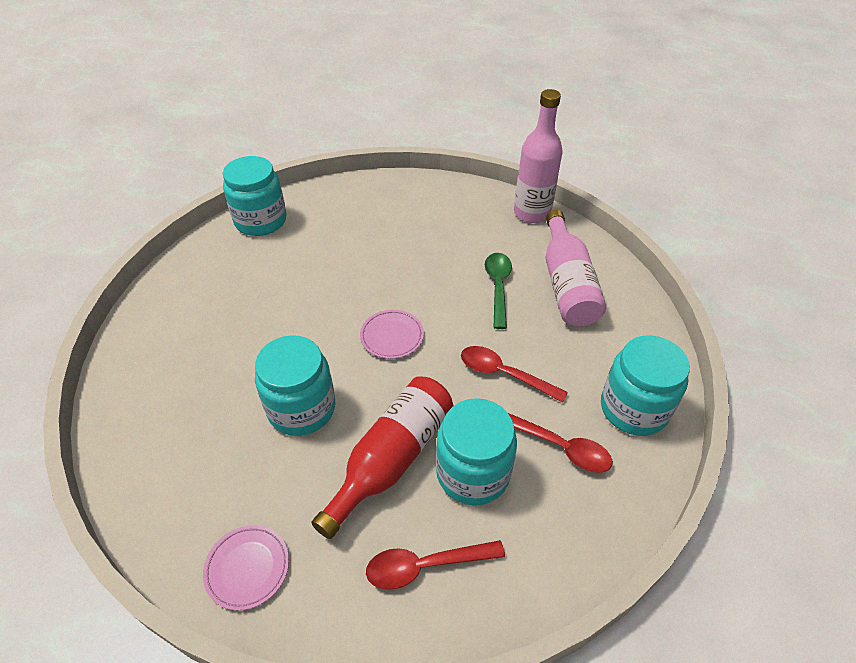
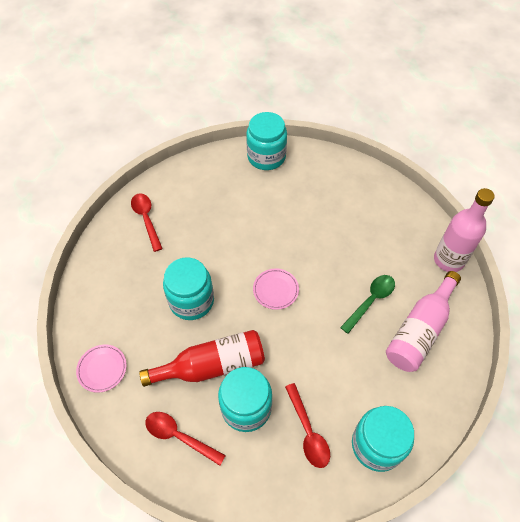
camera: 40 degrees right, 10 degrees up
red spoon [461,346,568,403] -> red spoon moved to [131,193,163,252]

